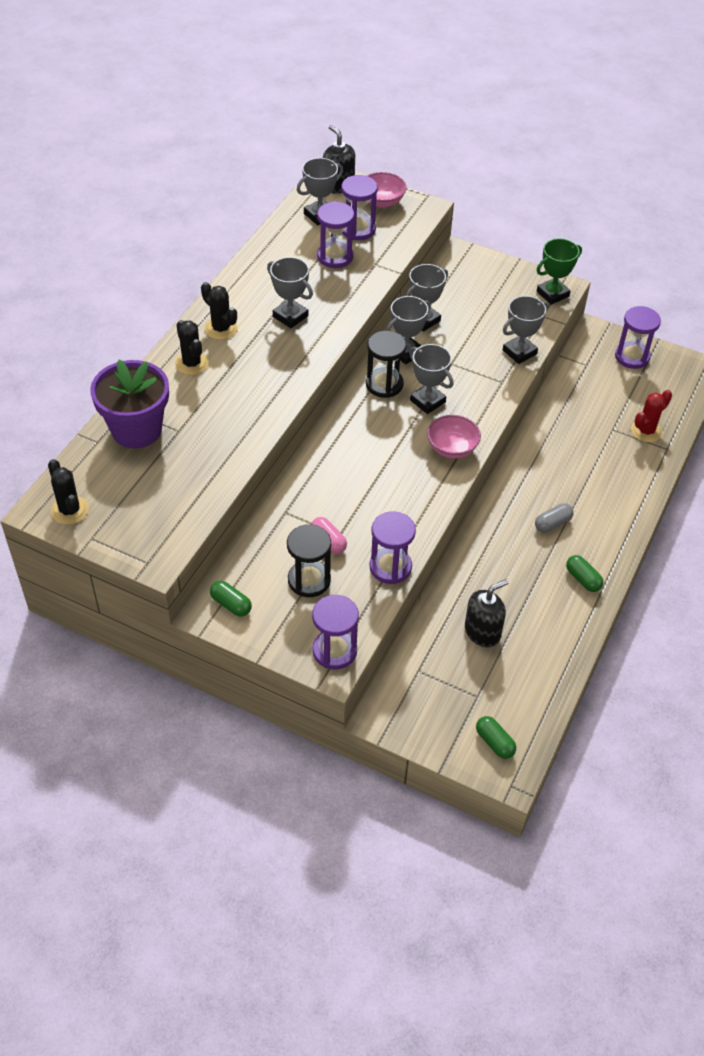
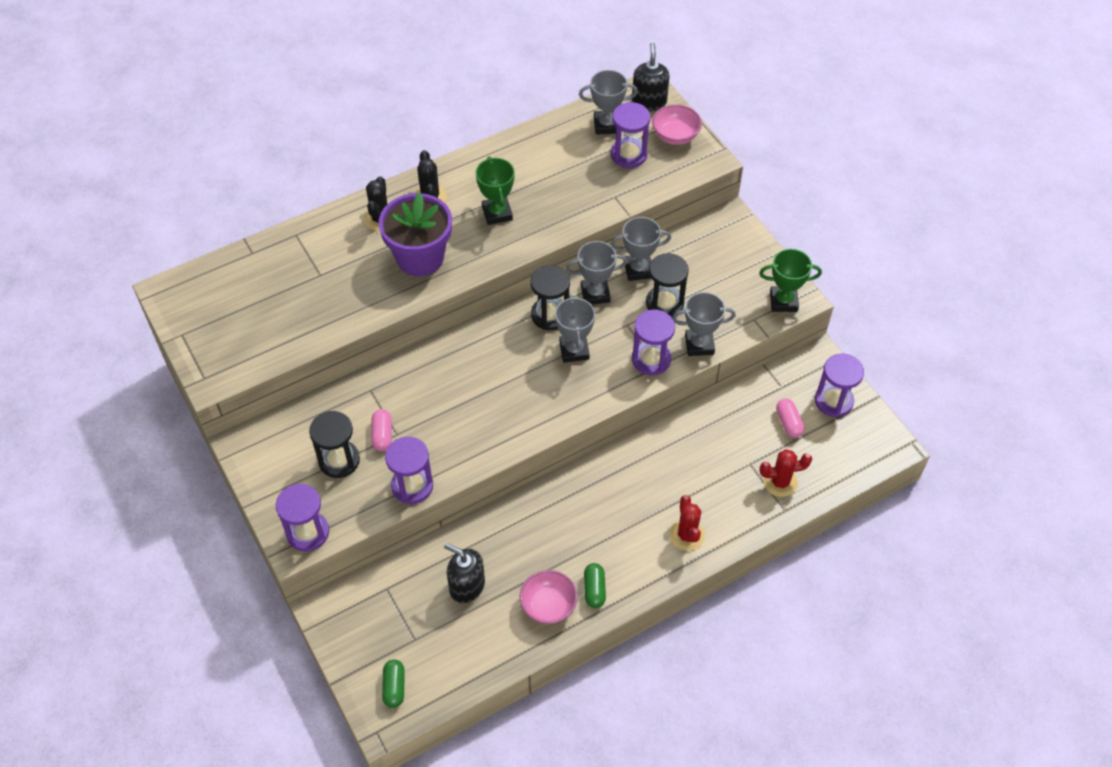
camera: 35 degrees right, 5 degrees up
black cactus [48,459,89,525] -> none
purple flower pot [90,360,169,448] -> purple flower pot moved to [379,192,452,277]
green capsule [210,581,252,617] -> none
grey trophy [267,257,313,328] -> green trophy [475,156,515,225]
purple hourglass [317,201,354,268] -> purple hourglass moved to [632,309,675,375]
pink bowl [427,415,481,459] -> pink bowl moved to [520,570,578,624]
black soap dispenser [465,579,508,647] -> black soap dispenser turned 150 degrees counterclockwise [444,543,485,603]
grey capsule [535,503,574,533] -> none
none -> black hourglass [646,253,689,317]
none -> red cactus [669,495,705,551]
none -> pink capsule [776,399,805,438]

